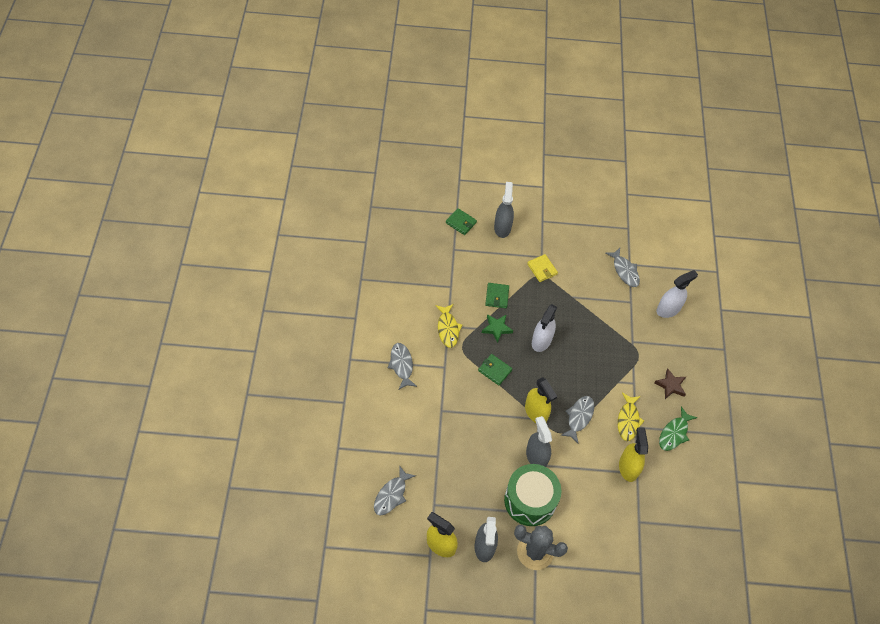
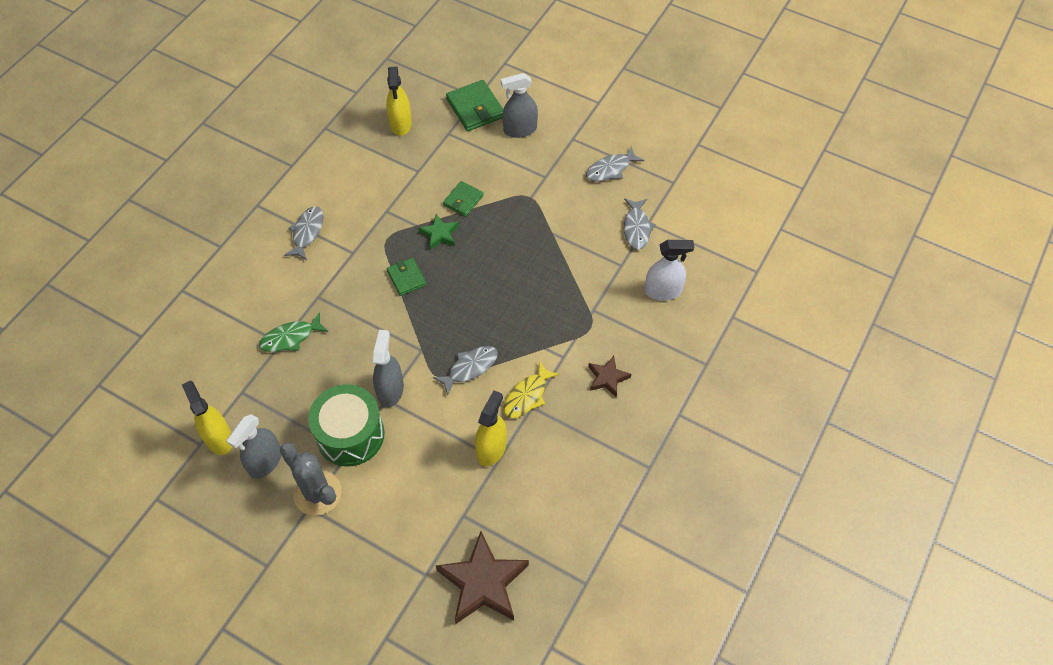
camera: 30 degrees right, 0 degrees up
grey fish [374,465,416,516] -> grey fish moved to [586,146,644,181]
yellow fish [436,304,462,348] -> none
green wallet [446,208,477,235] -> green wallet [446,80,503,131], size x1.62
grey spray bottle [494,182,514,238] -> grey spray bottle turned 135 degrees counterclockwise [501,73,538,138]
yellow spray bottle [525,377,557,423] -> yellow spray bottle moved to [386,67,412,136]
yellow wallet [527,254,558,282] -> none
white spray bottle [532,304,557,352] -> none
green fish [659,407,698,451] -> green fish moved to [259,312,328,352]
none -> brown star [436,531,529,624]

